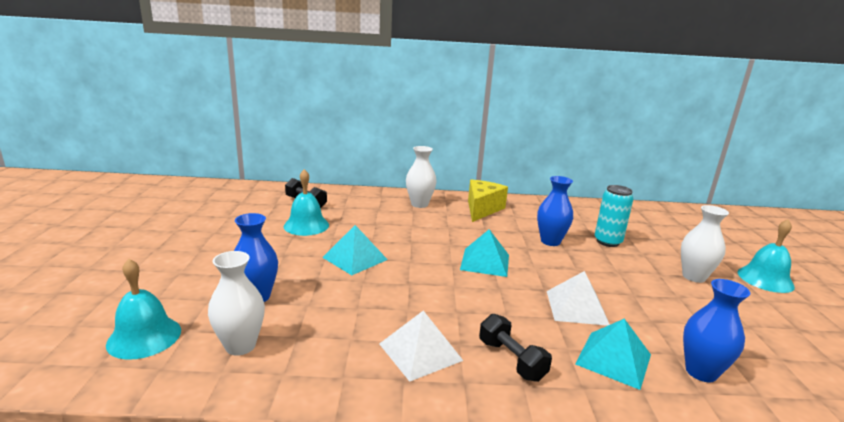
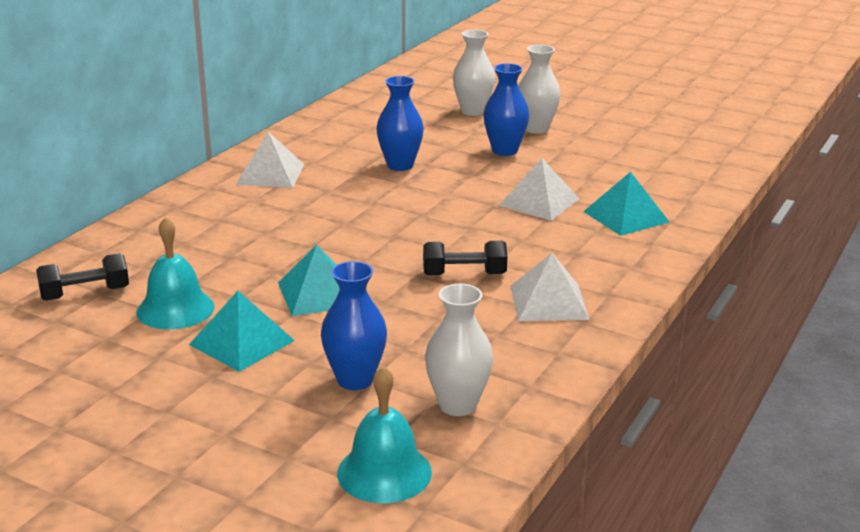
camera: 60 degrees left, 5 degrees up
white vase [406,146,437,208] -> white vase moved to [453,30,495,116]
turquoise pyramid [460,229,509,277] -> turquoise pyramid moved to [189,291,295,372]
yellow cheese [468,180,508,222] -> white pyramid [236,132,304,188]
black dumbbell [479,314,552,382] -> black dumbbell moved to [423,241,507,275]
turquoise can [595,185,633,247] -> none
blue vase [683,279,751,382] -> blue vase moved to [484,63,529,156]
turquoise bell [737,219,795,293] -> none

